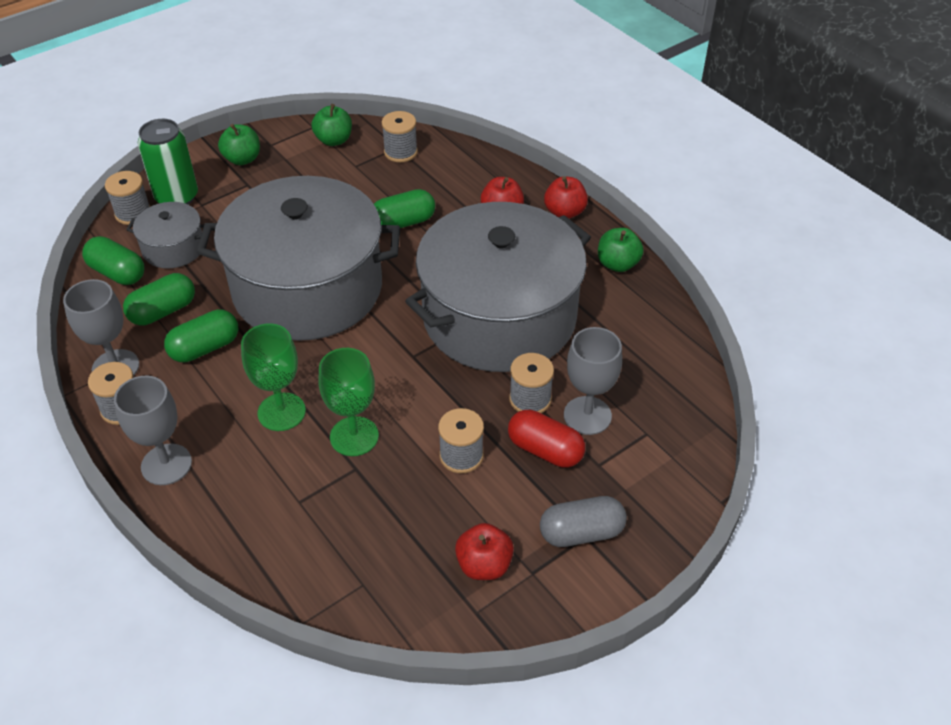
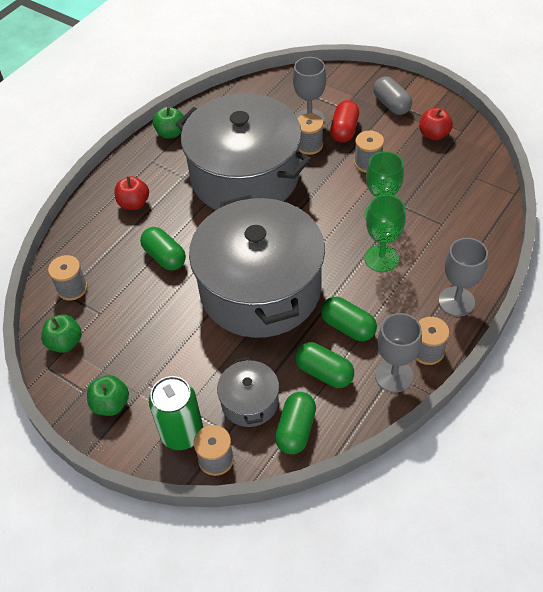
camera: 105 degrees left, 5 degrees up
red apple [544,176,588,218] -> none

